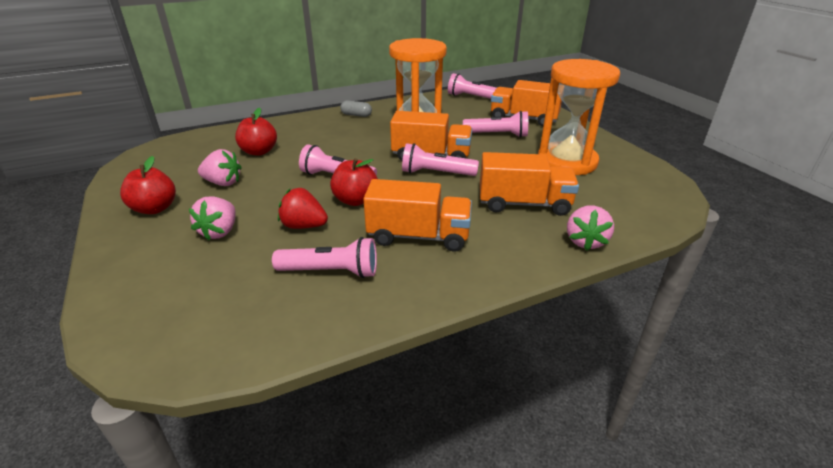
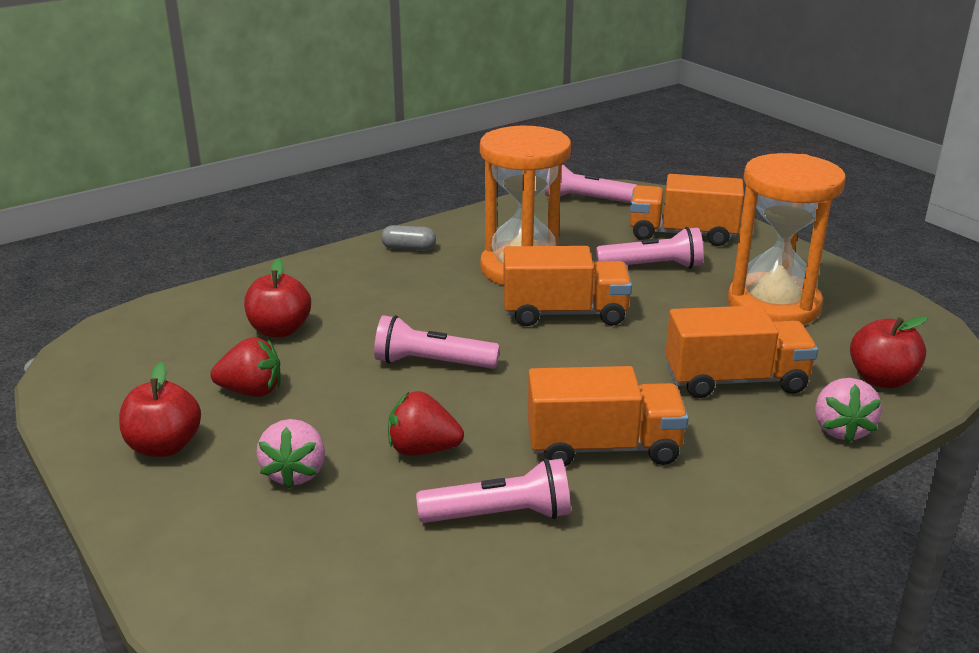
camera: 10 degrees left, 5 degrees down
pink strawberry [198,149,242,186] -> red strawberry [210,337,281,397]
red apple [330,158,378,206] -> red apple moved to [850,316,928,388]
pink flashlight [402,143,479,176] -> none

